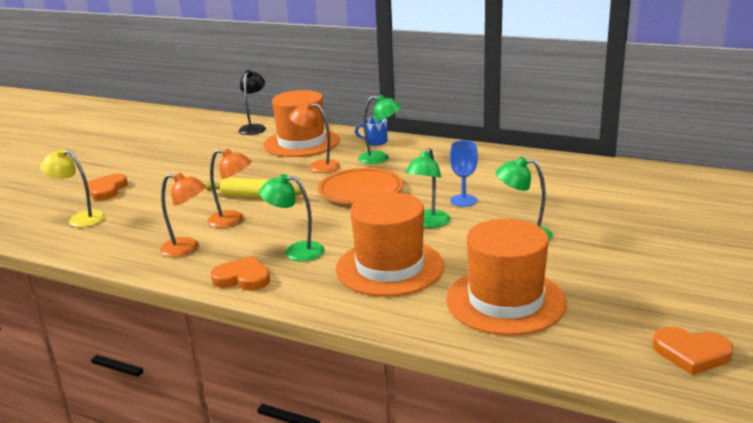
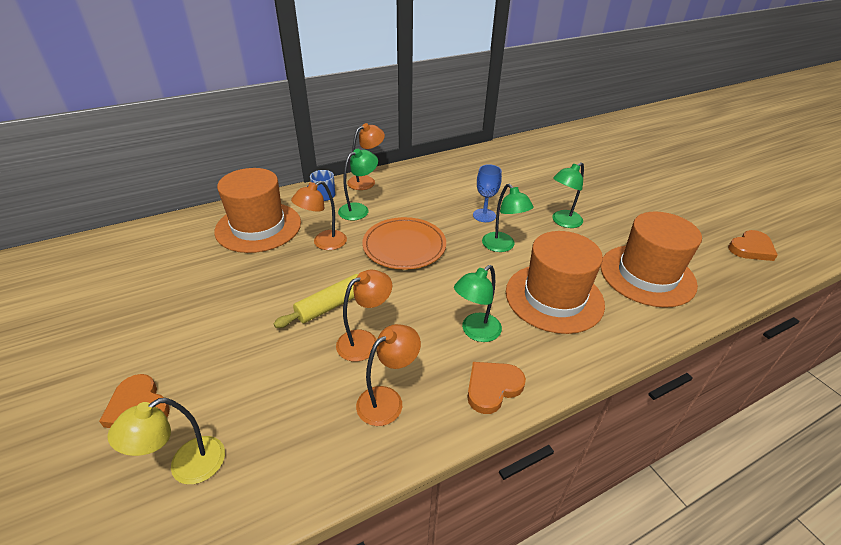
camera: 55 degrees left, 15 degrees up
black lamp [239,70,266,135] -> none
none -> orange lamp [347,123,385,190]

